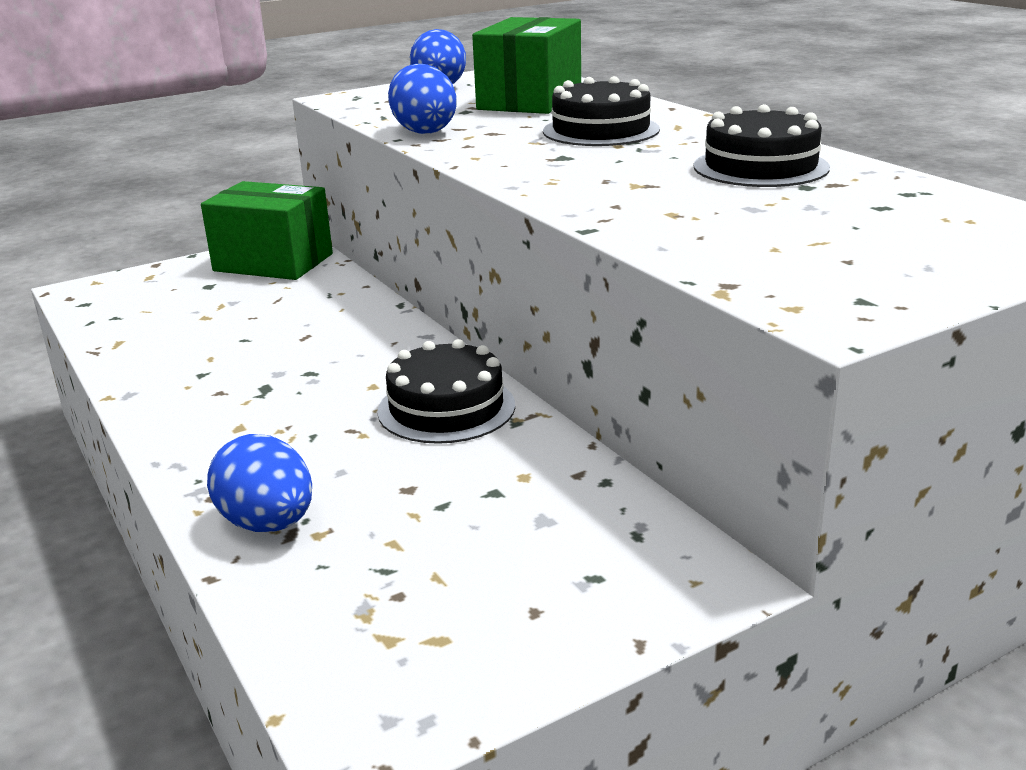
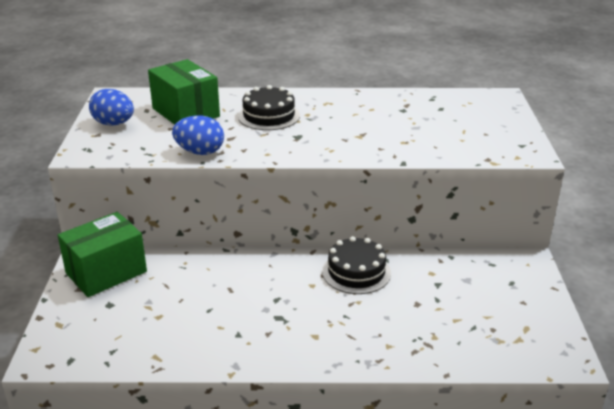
camera: 60 degrees left, 5 degrees up
blue egg [207,434,312,532] -> none
black cake [694,104,830,187] -> none

